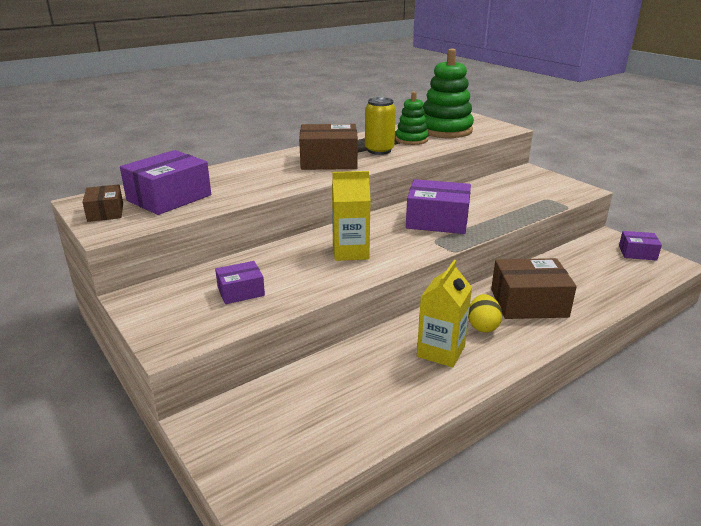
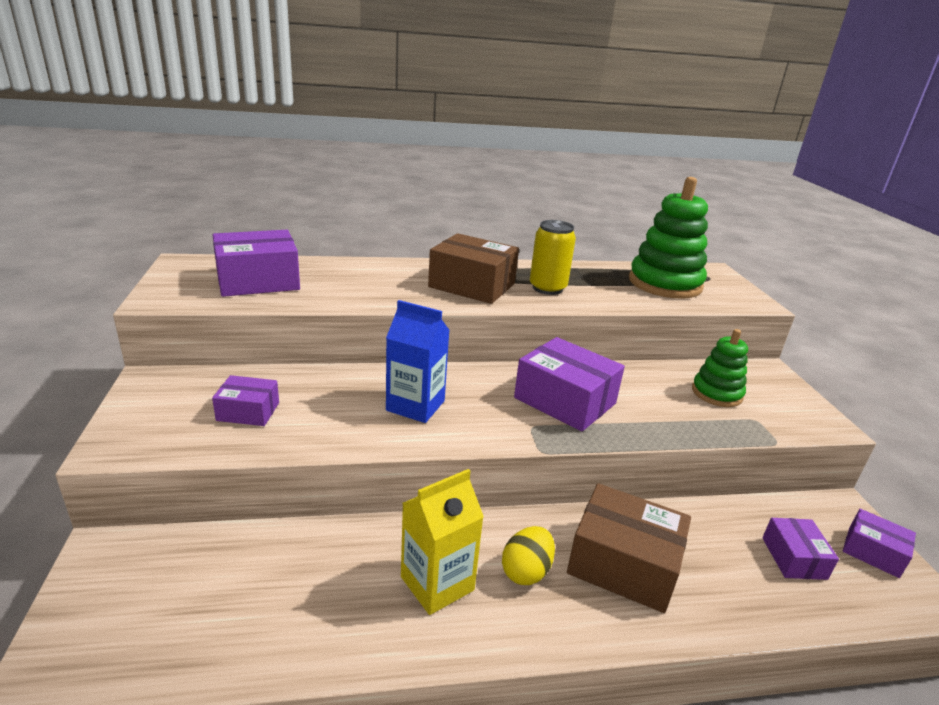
camera: 25 degrees right, 0 degrees up
brown box [82,184,123,222] -> none
yellow carton [332,171,371,261] -> blue carton [386,300,450,423]
green stacking toy [395,91,429,145] -> green stacking toy moved to [692,329,748,407]
none -> purple box [762,518,839,580]

